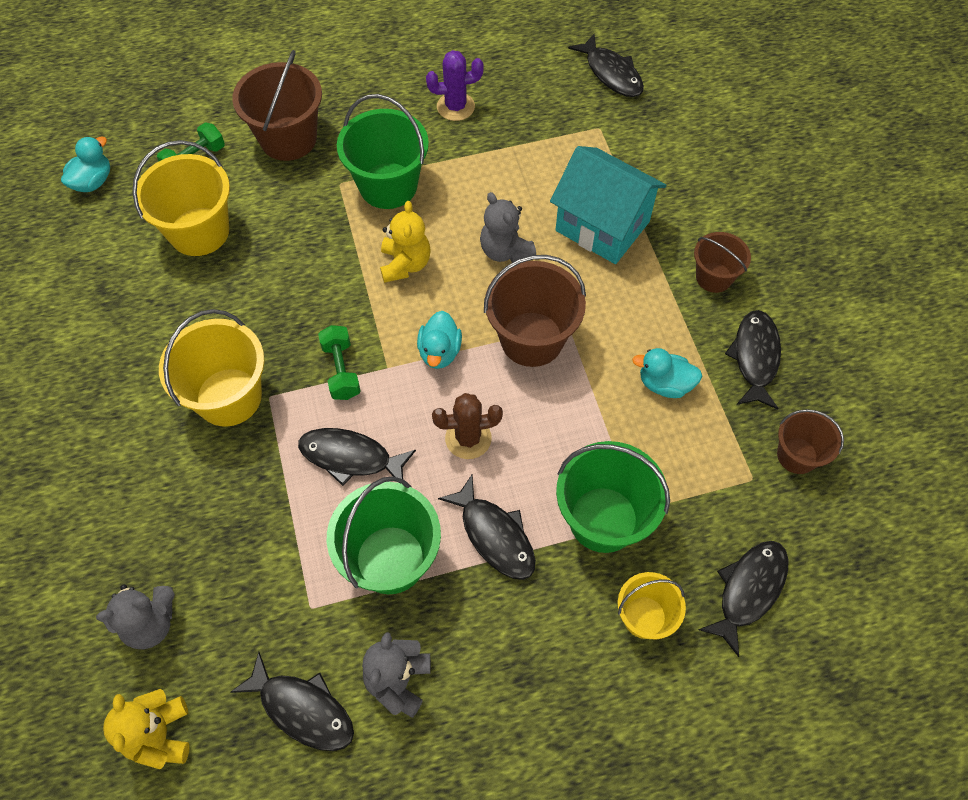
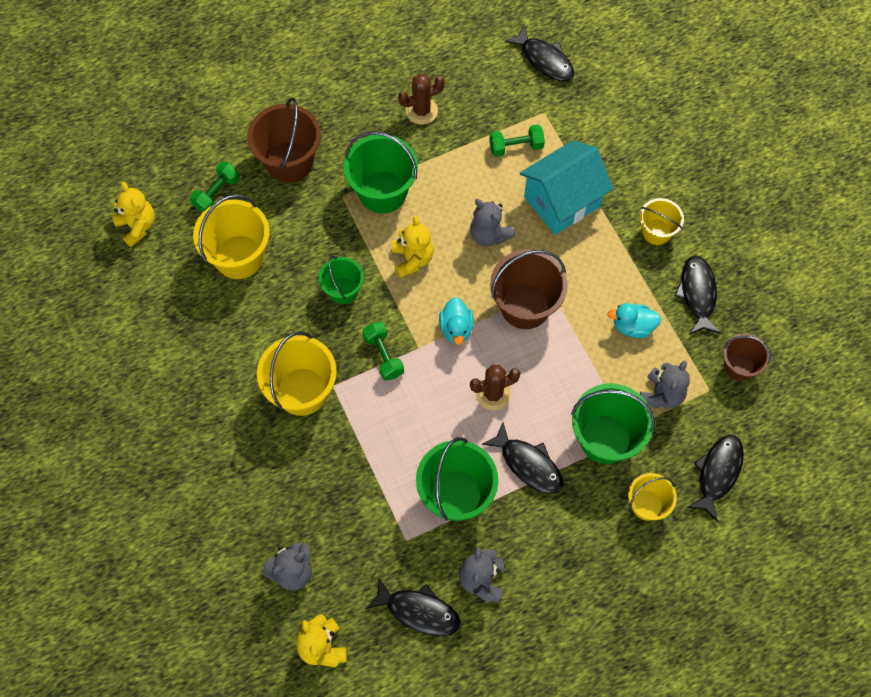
camera: 10 degrees left, 5 degrees up
turquoise duck [61,136,110,192] -> yellow teddy bear [112,182,155,247]
black fish [298,428,416,486] -> none
purple cactus [426,50,484,121] -> brown cactus [398,74,445,125]
turquoise house [550,146,666,264] -> turquoise house turned 60 degrees counterclockwise [520,140,614,235]
brown bucket [694,232,751,293] -> yellow bucket [640,198,684,245]
none -> green bucket [319,256,364,304]
none -> green dumbbell [489,125,545,157]
none -> grey teddy bear [640,360,690,408]

